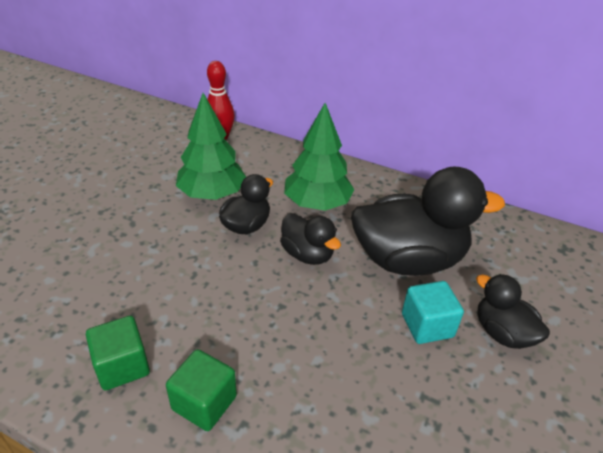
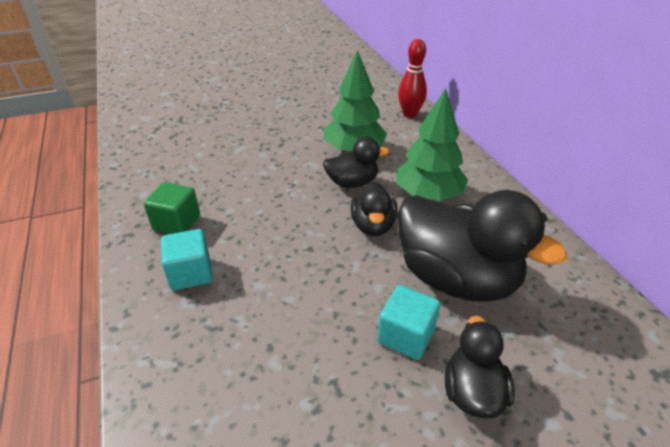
camera: 45 degrees right, 0 degrees up
green cube [166,349,237,431] -> turquoise cube [161,229,213,290]

